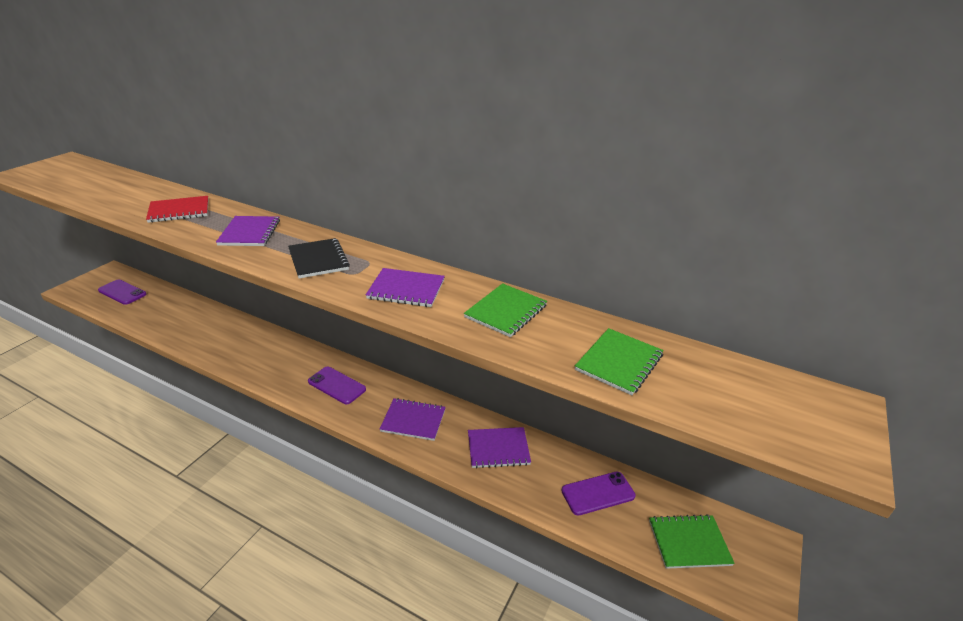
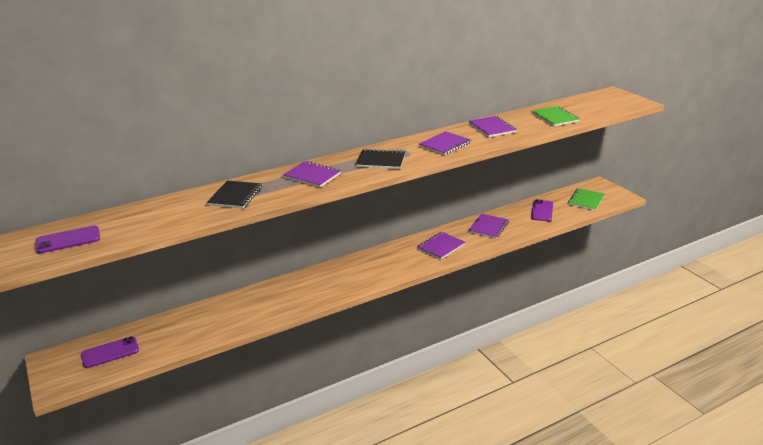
camera: 55 degrees left, 5 degrees down
red notebook [146,196,209,223] -> black notebook [207,181,262,209]
purple phone [308,367,366,404] -> purple phone moved to [36,225,100,254]
green notebook [464,283,547,337] -> purple notebook [469,116,517,137]

